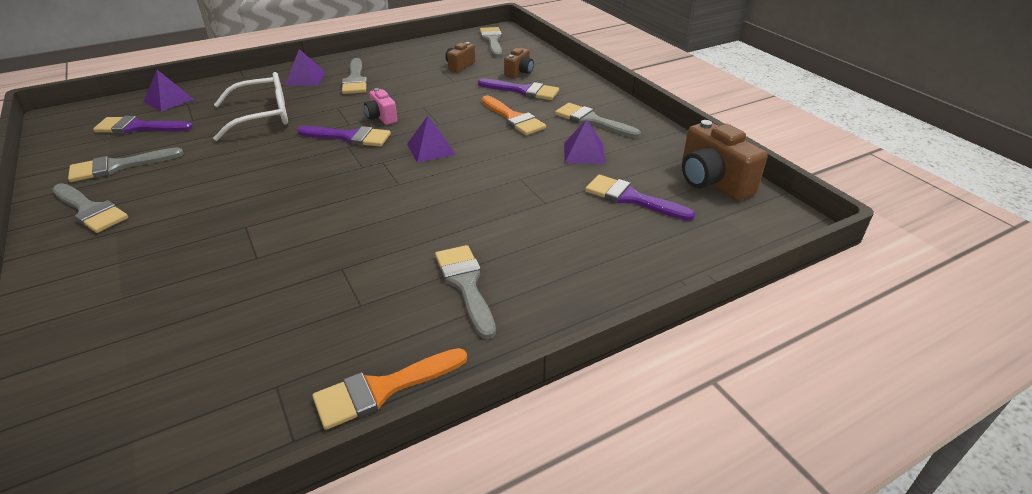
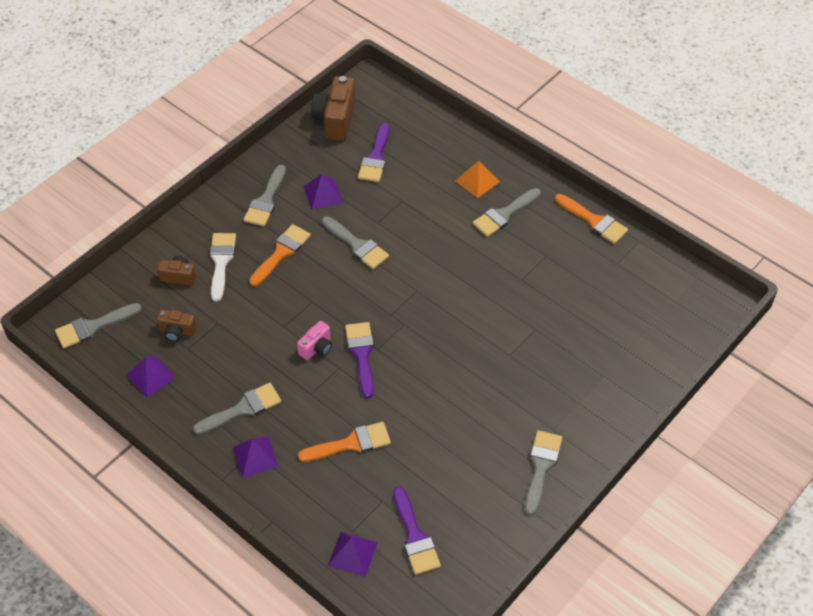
camera: 110 degrees left, 15 degrees up
grey brush [68,147,183,182] -> grey brush moved to [322,216,389,269]
white glasses [213,72,288,141] -> orange brush [298,422,391,462]
purple pyramid [407,116,456,163] -> purple pyramid moved to [126,355,176,398]
purple brush [478,78,559,100] -> white brush [209,233,236,302]
brown camera [682,120,768,201] -> brown camera turned 150 degrees clockwise [311,76,355,141]
none -> orange pyramid [455,161,500,198]

